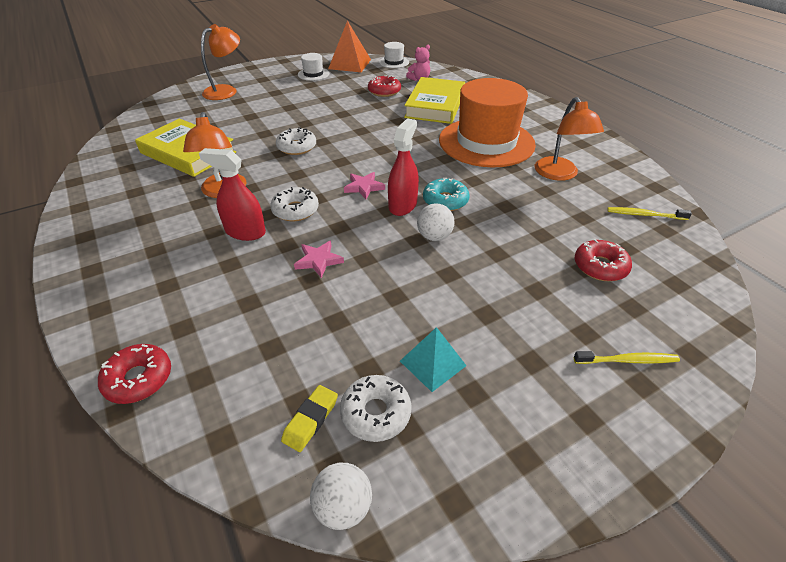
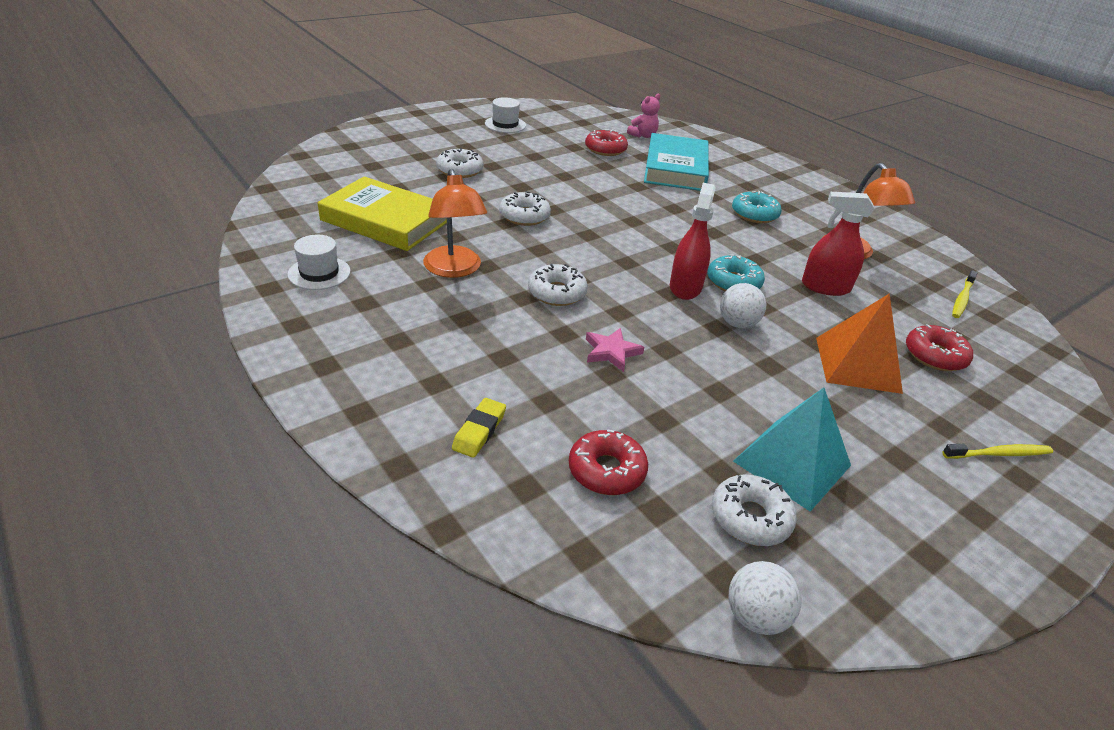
camera: 10 degrees left, 5 degrees down
red donut [98,344,171,404] -> red donut moved to [569,429,648,495]
red spray bottle [199,148,266,241] -> red spray bottle moved to [802,192,875,296]
orange lamp [201,24,240,100] -> none
yellow eraser [281,385,338,452] -> yellow eraser moved to [452,398,506,458]
orange pyramid [328,21,371,72] -> orange pyramid moved to [816,293,903,394]
pink star [344,172,385,199] -> none
white hat [379,42,409,68] -> white hat moved to [287,235,351,290]
turquoise pyramid [400,327,467,392] -> turquoise pyramid [733,388,851,512], size x1.54
yellow book [404,77,465,124] -> turquoise book [644,133,709,191]
orange hat [439,78,536,167] -> turquoise donut [732,191,781,223]
yellow toothbrush [607,207,692,220] -> yellow toothbrush turned 60 degrees counterclockwise [952,270,978,318]
none -> white donut [436,148,484,178]

